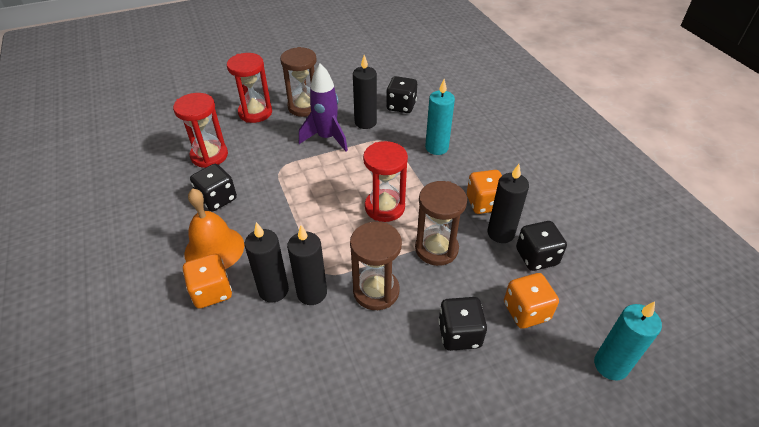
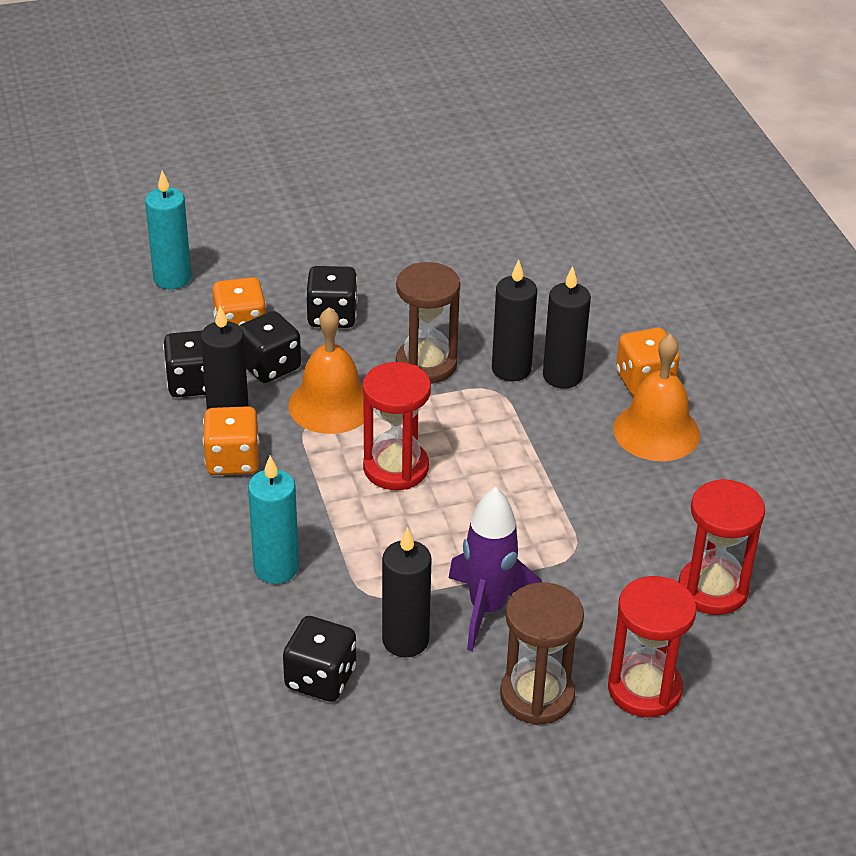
camera: 175 degrees left, 5 degrees down
black dice [190,164,237,212] -> black dice moved to [240,311,301,383]
brown hourglass [415,181,467,266] -> orange bell [288,307,364,434]

